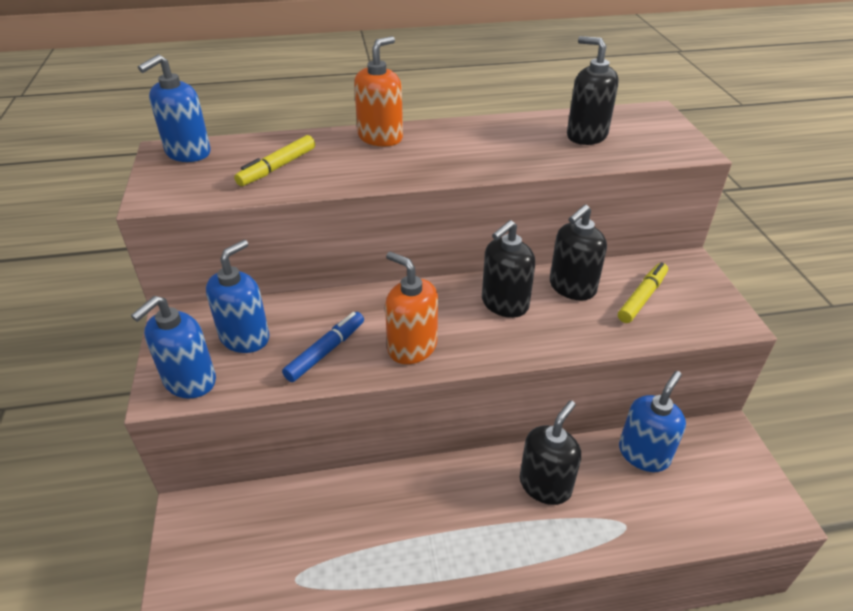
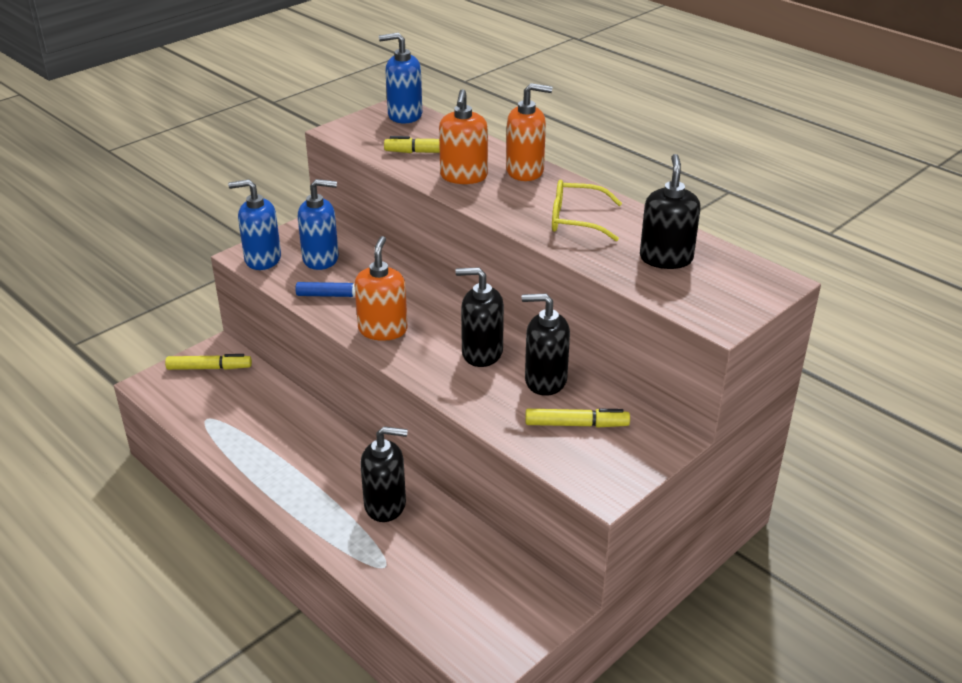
camera: 55 degrees right, 5 degrees down
blue soap dispenser [619,371,686,472] -> none
none -> yellow marker [165,354,252,370]
none -> orange soap dispenser [439,89,488,184]
none -> yellow glasses [552,180,622,241]

